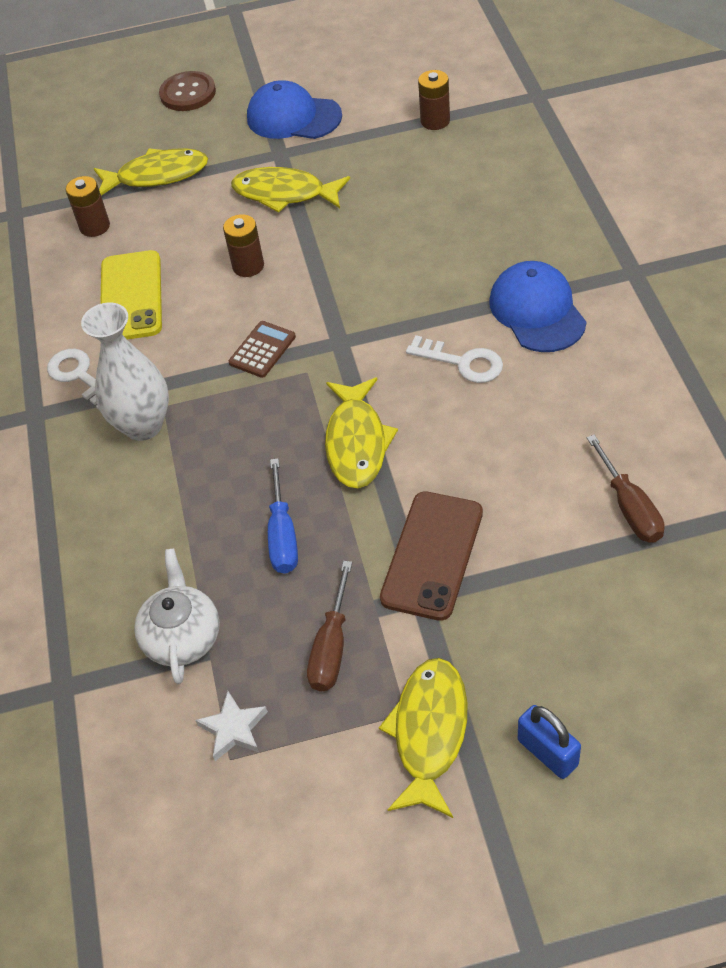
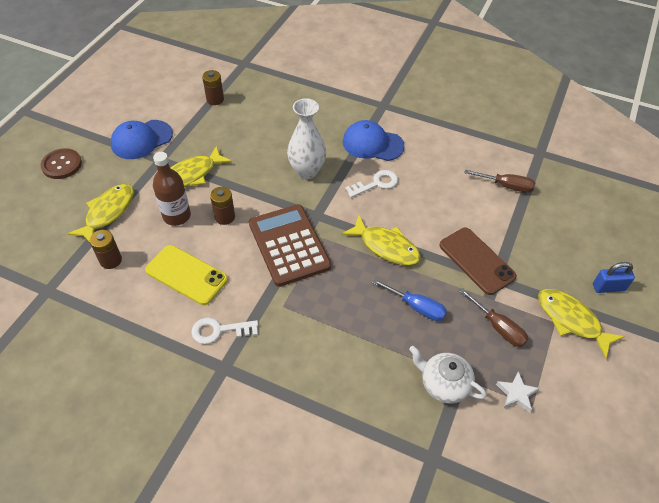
camera: 60 degrees left, 0 degrees up
white vase [81,303,169,441] -> white vase moved to [287,98,326,179]
brown calculator [229,321,296,378] -> brown calculator [249,204,331,287], size x2.21
none -> brown bottle [153,152,191,226]

